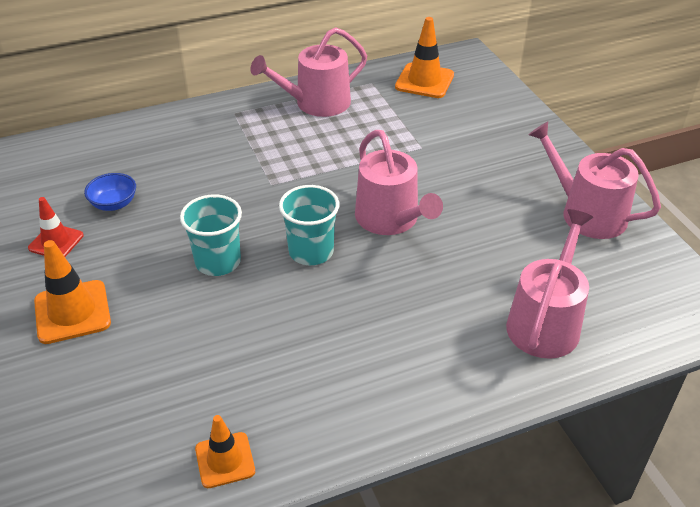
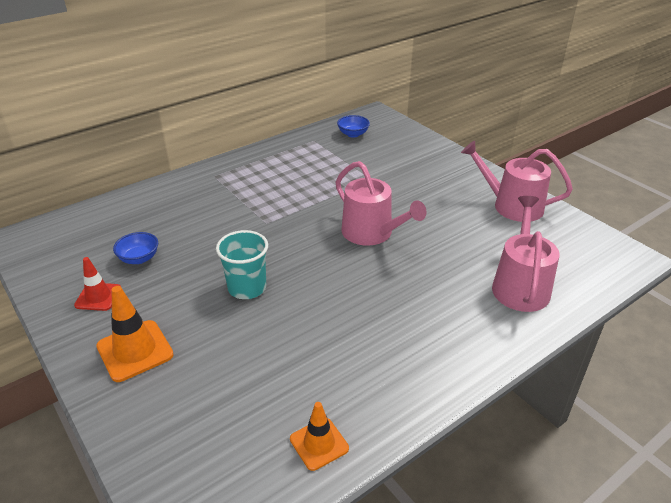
camera: 15 degrees left, 5 degrees down
pink watering can [251,27,367,117] -> none
turquoise cup [279,185,339,265] -> none
orange traffic cone [395,17,454,98] -> blue bowl [337,115,370,138]

